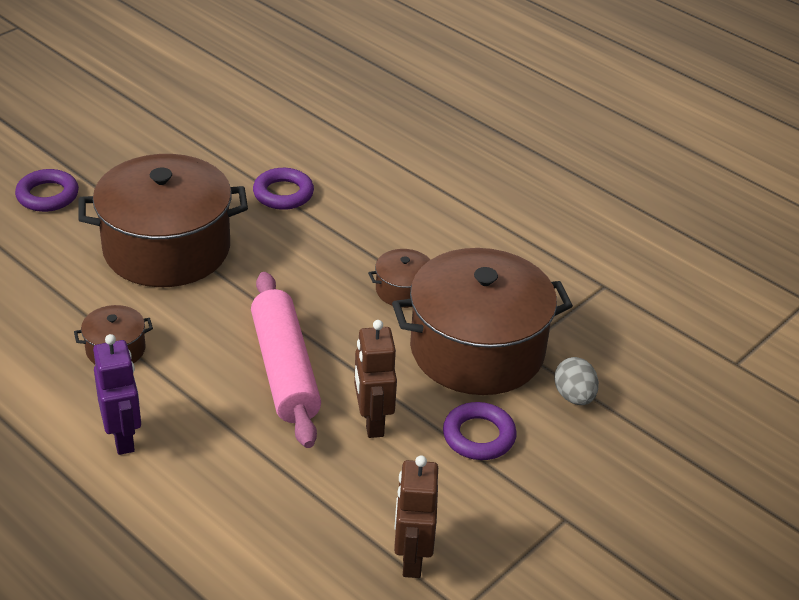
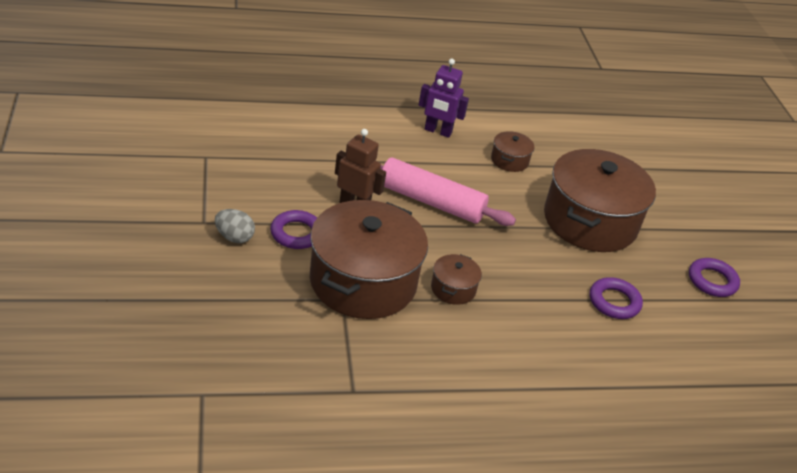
camera: 125 degrees right, 0 degrees up
purple ring [15,169,79,212] -> purple ring moved to [689,258,740,297]
brown robot [394,455,438,578] -> none
grey egg [554,357,599,405] -> grey egg moved to [215,209,255,243]

